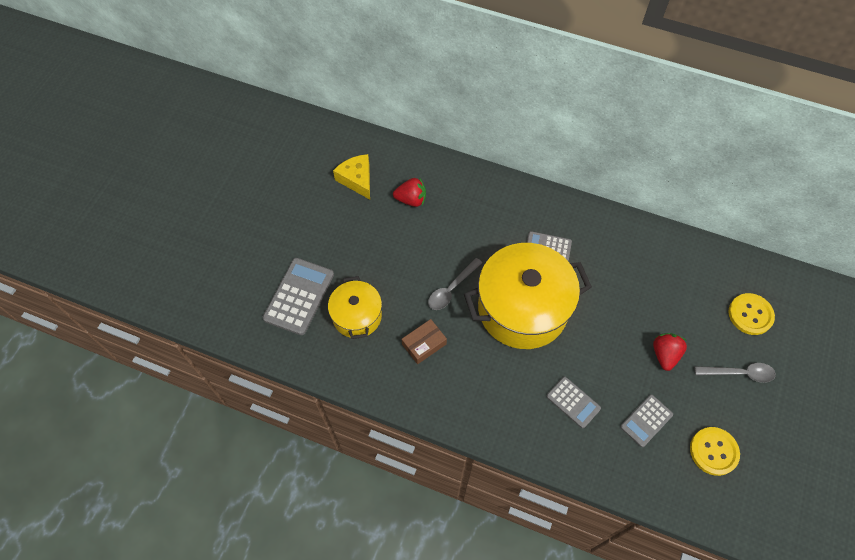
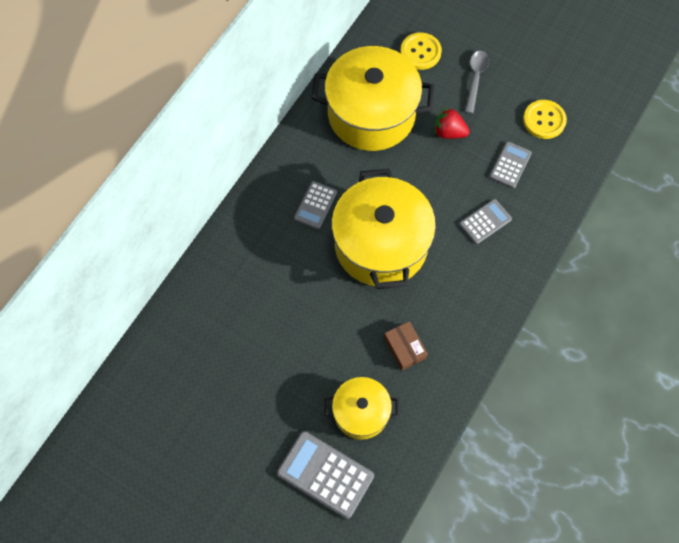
camera: 80 degrees left, 5 degrees up
yellow cheese [333,154,370,199] -> none
red strawberry [393,177,426,207] -> none
grey spoon [428,258,482,310] -> none
grey calculator [620,394,673,447] -> grey calculator turned 120 degrees counterclockwise [490,142,532,188]
none -> yellow pot [311,46,435,151]

